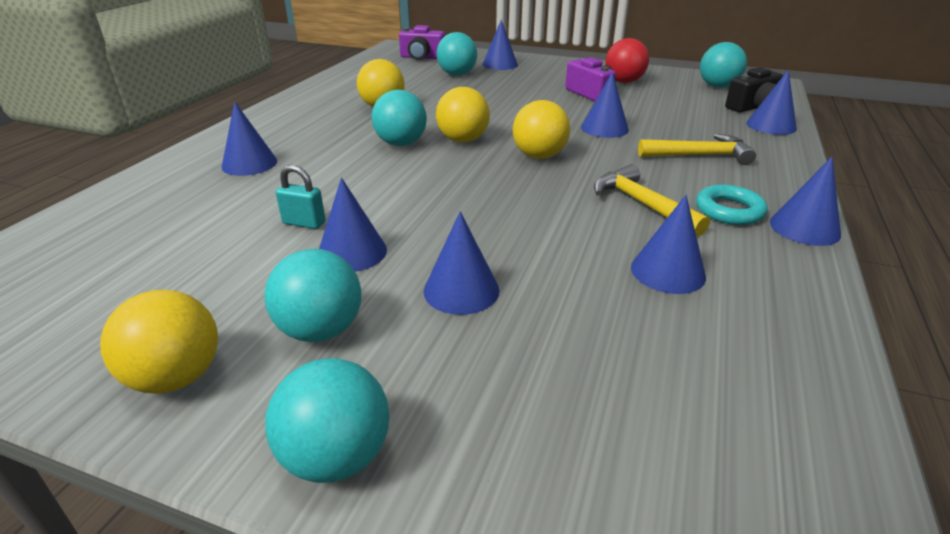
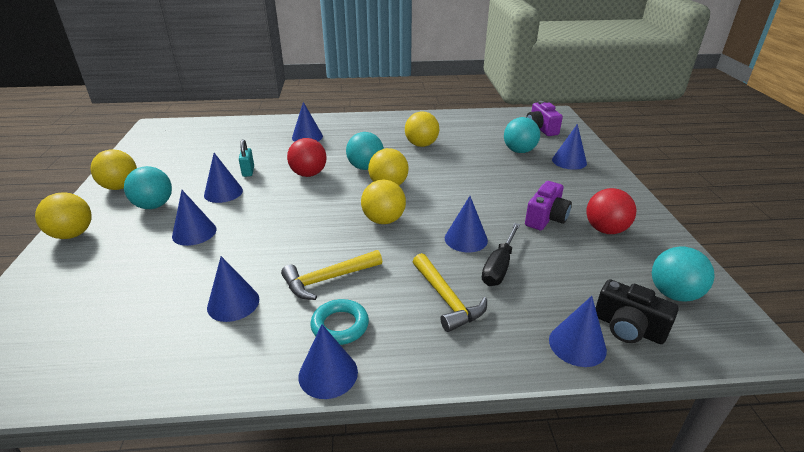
camera: 65 degrees right, 0 degrees up
turquoise ball [265,358,390,483] -> yellow ball [35,192,92,239]
yellow hammer [594,164,710,236] -> yellow hammer turned 150 degrees counterclockwise [281,250,382,300]
none -> red ball [287,138,327,177]
none -> black screwdriver [482,223,520,286]

